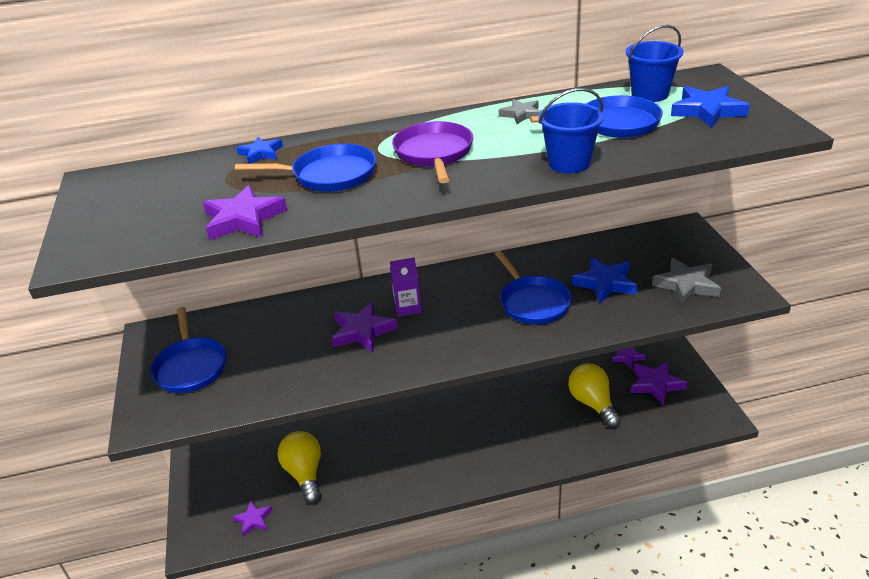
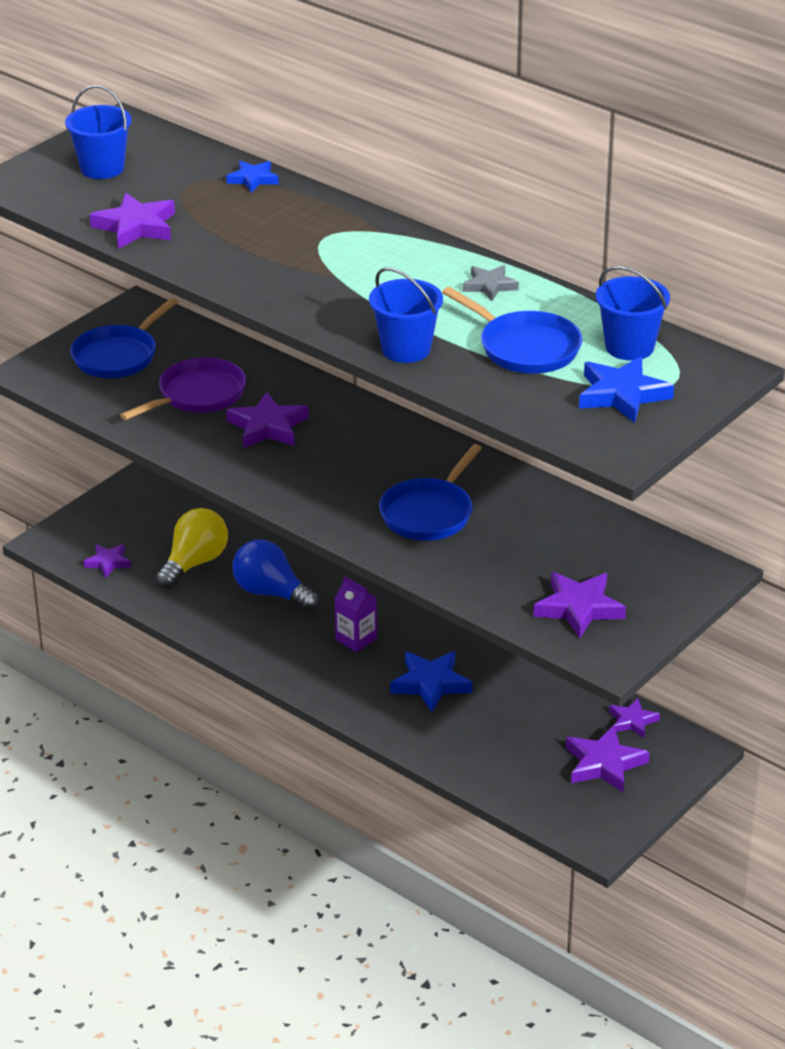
camera: 50 degrees right, 0 degrees up
blue pan [235,143,376,192] -> none
purple carton [390,258,422,317] -> purple carton moved to [335,577,377,652]
purple pan [392,121,473,183] -> purple pan moved to [120,357,246,420]
yellow light bulb [568,363,621,428] -> none
blue star [571,257,638,303] -> blue star moved to [390,651,472,712]
grey star [652,258,721,305] -> purple star [533,572,626,639]
none -> blue bucket [65,85,131,179]
none -> blue light bulb [232,540,319,612]

